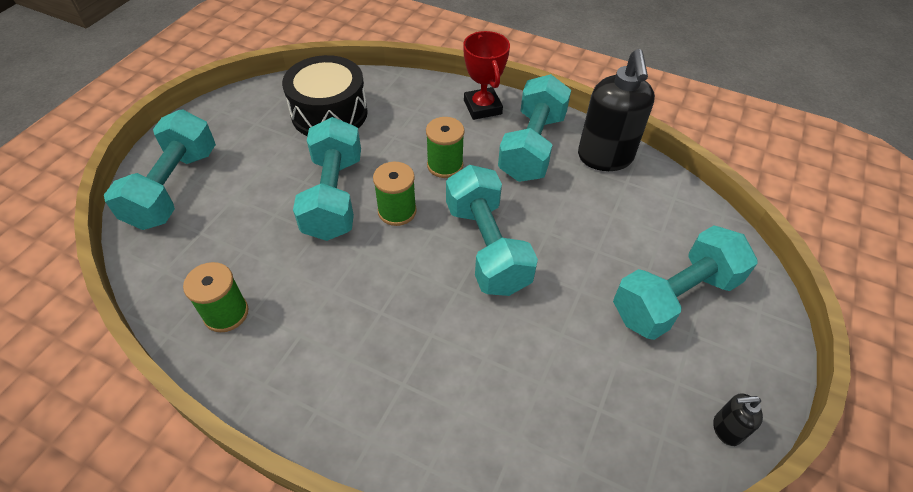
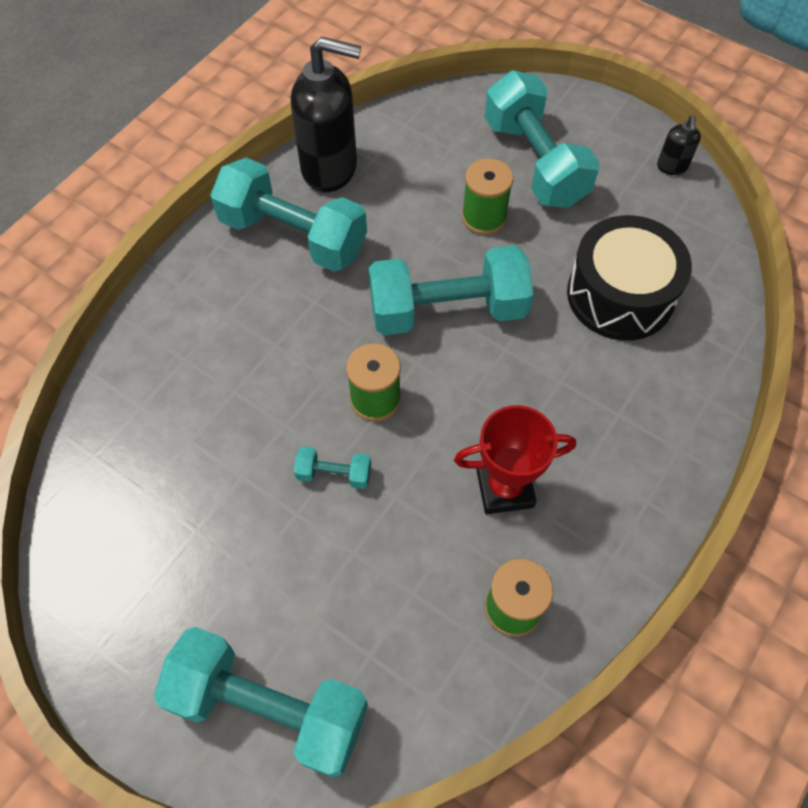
camera: 80 degrees left, 10 degrees up
black drum [282,55,368,136] -> black drum moved to [567,215,692,341]
turquoise dumbbell [293,117,361,241] -> turquoise dumbbell [294,446,371,489], size x0.43
green spool [426,117,464,178] -> green spool moved to [462,158,513,235]
red trophy [463,31,510,120] -> red trophy moved to [454,405,576,514]

